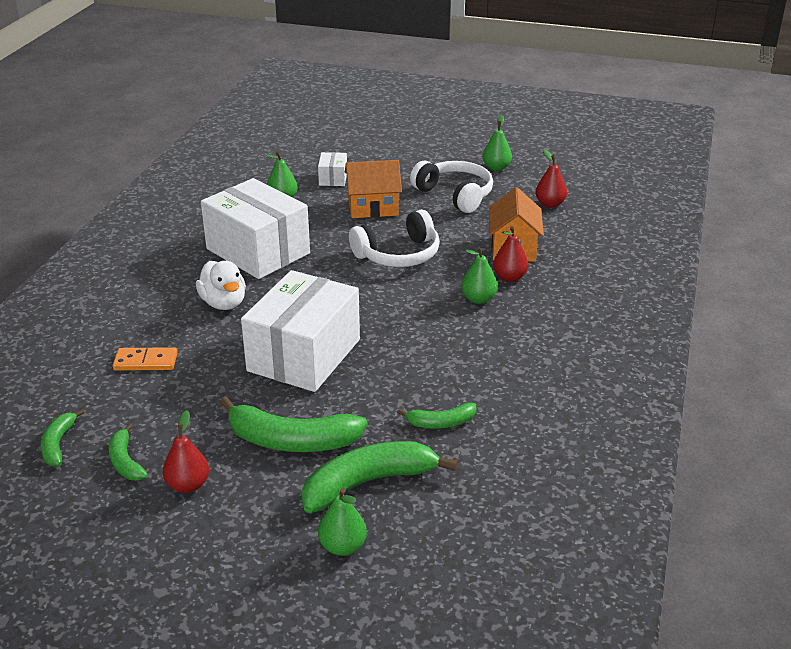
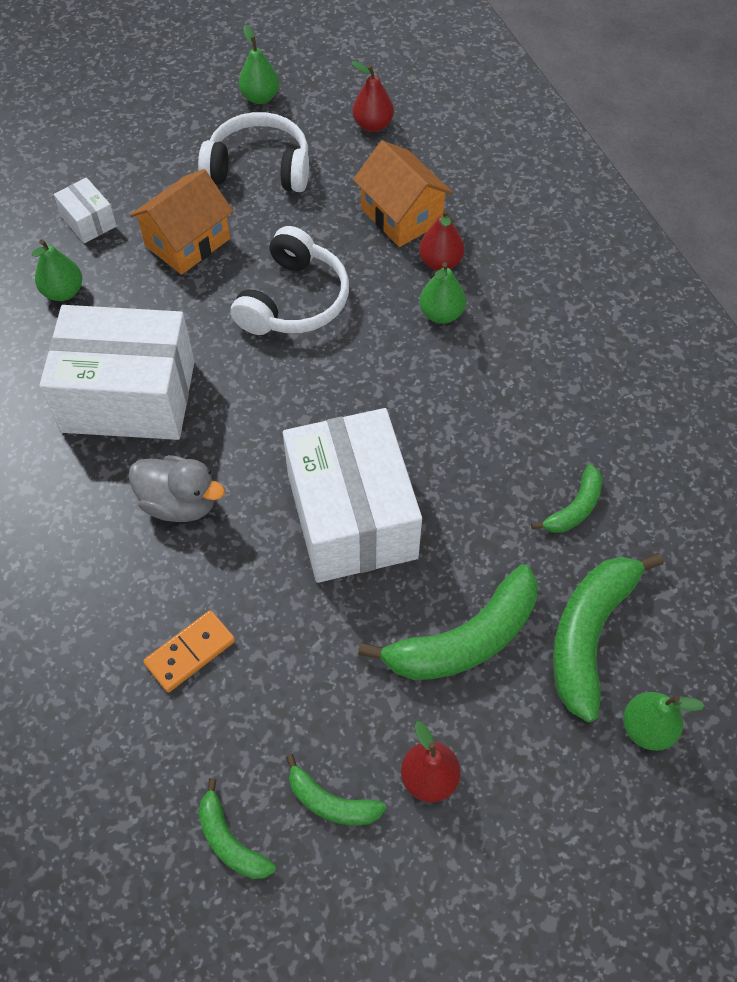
camera: 40 degrees left, 25 degrees up
white duck [196,261,246,310] -> grey duck [128,455,225,522]

